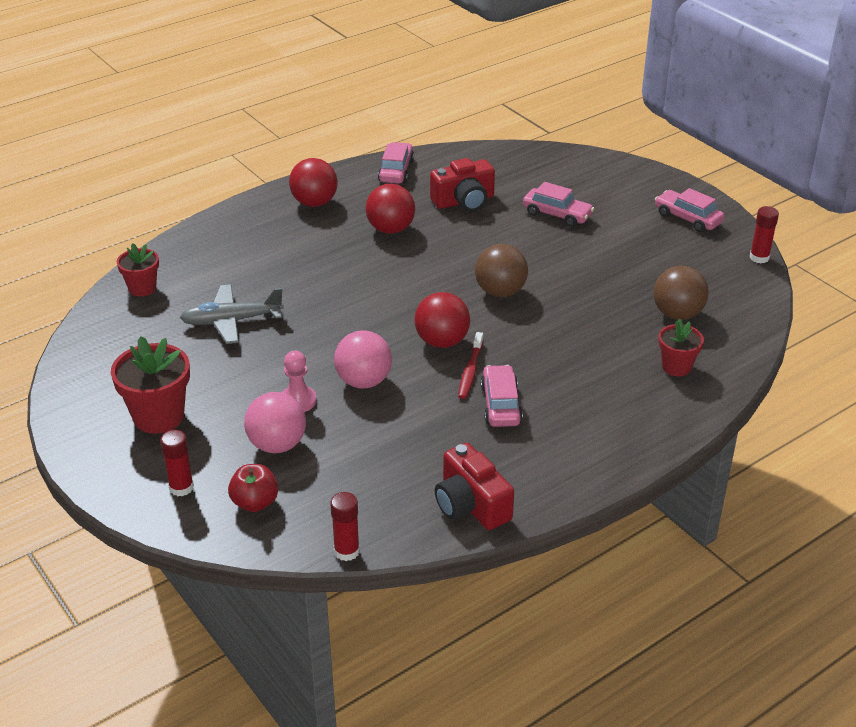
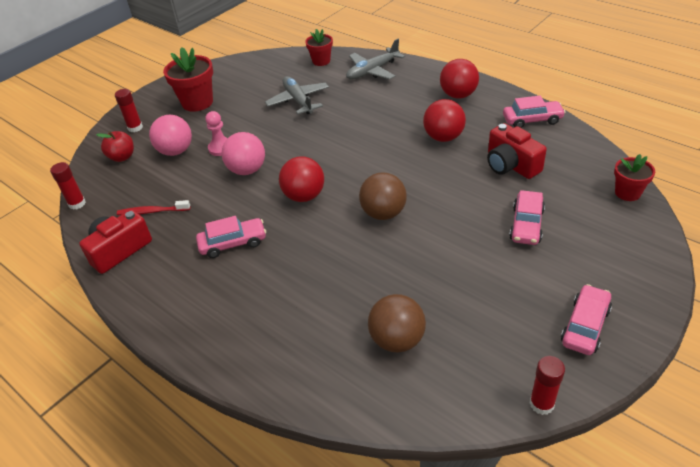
camera: 80 degrees right, 5 degrees up
red toothbrush [458,332,483,399] -> red toothbrush moved to [117,200,190,215]
red flower pot [658,319,704,376] -> red flower pot moved to [614,154,655,201]
none -> grey plane [346,39,405,80]

